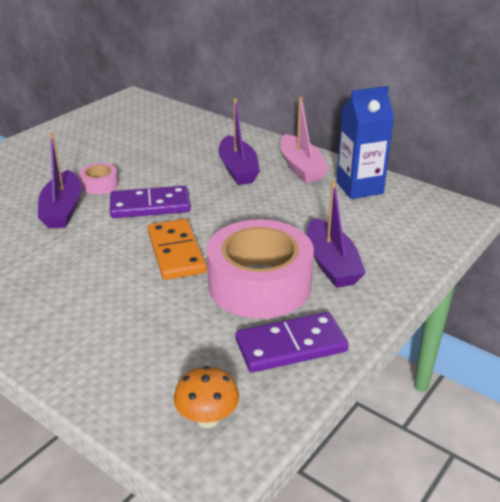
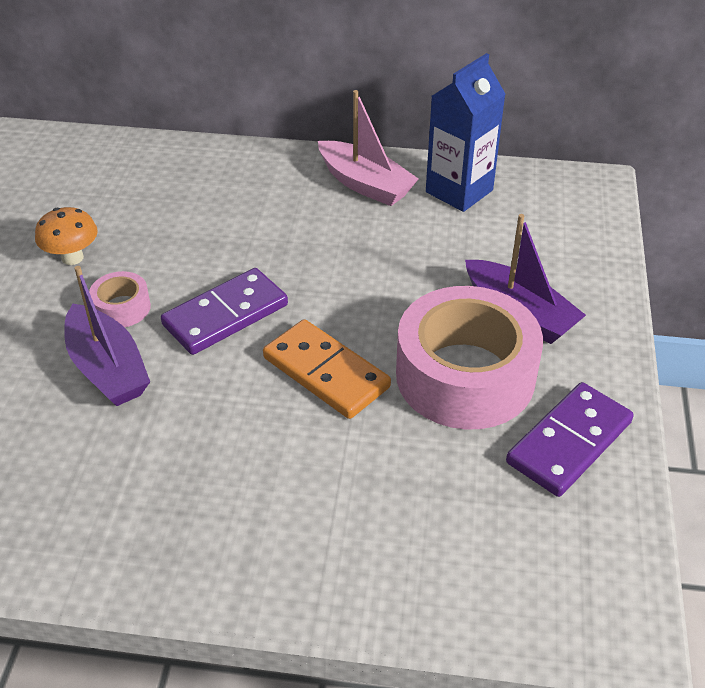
camera: 30 degrees left, 10 degrees up
orange mushroom [174,366,239,428] -> orange mushroom moved to [35,207,98,265]
purple boat [218,98,260,185] -> none

